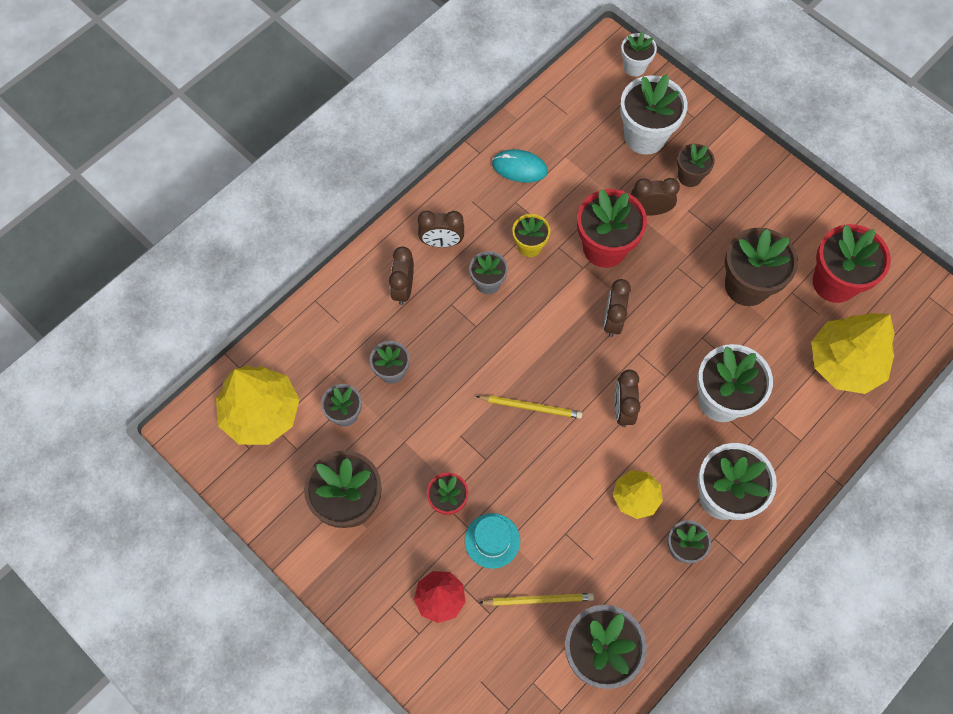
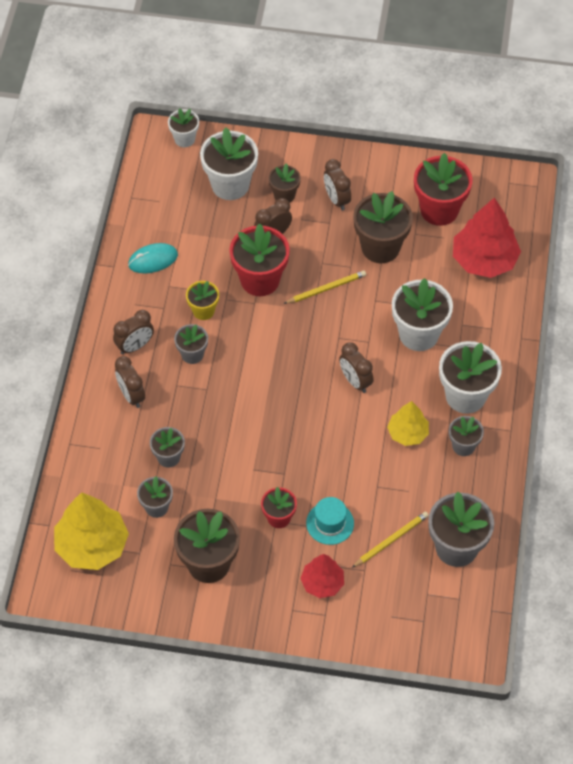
camera: 35 degrees left, 10 degrees down
yellow pencil [476,395,582,419] -> yellow pencil moved to [283,271,366,304]
brown clock [604,279,631,337] -> brown clock moved to [324,159,351,211]
yellow tree [811,313,895,394] -> red tree [453,198,521,278]

